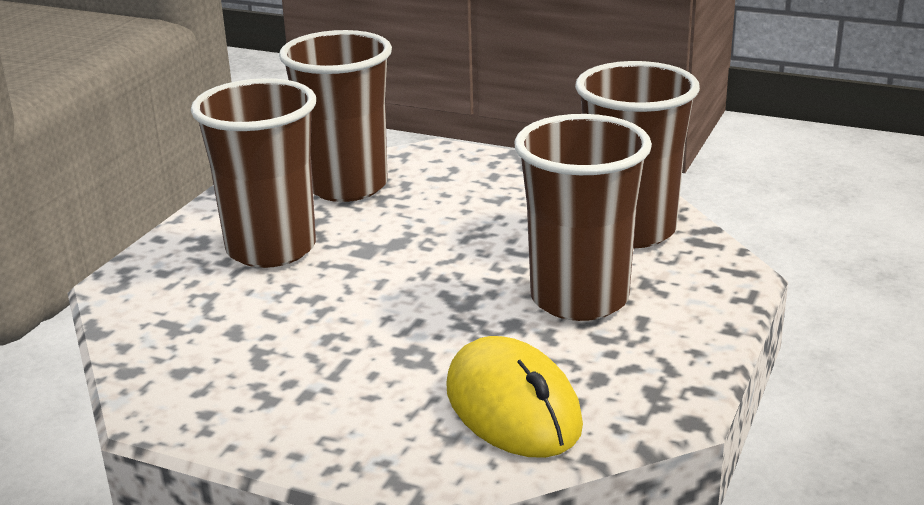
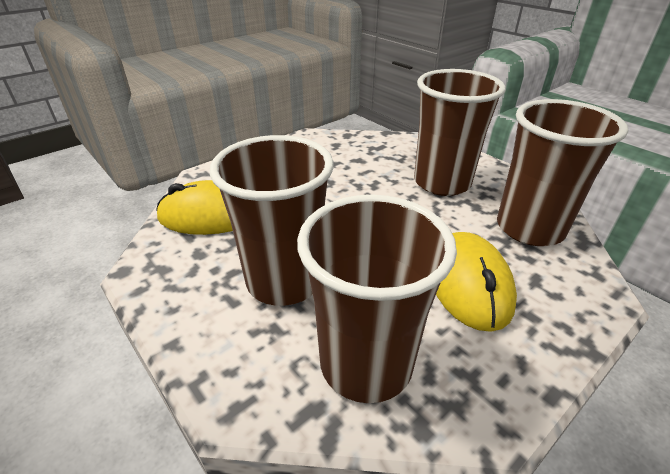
camera: 115 degrees right, 10 degrees up
none -> yellow mouse [436,232,517,332]

